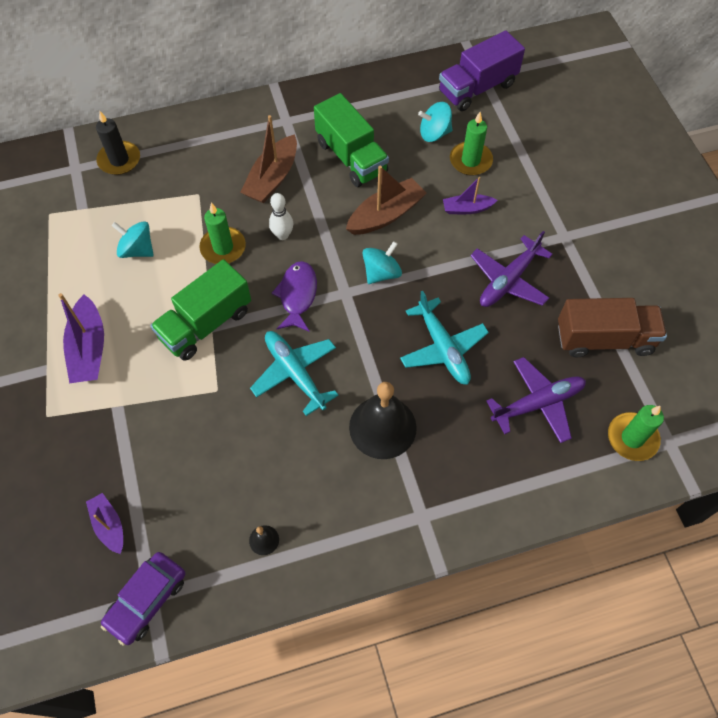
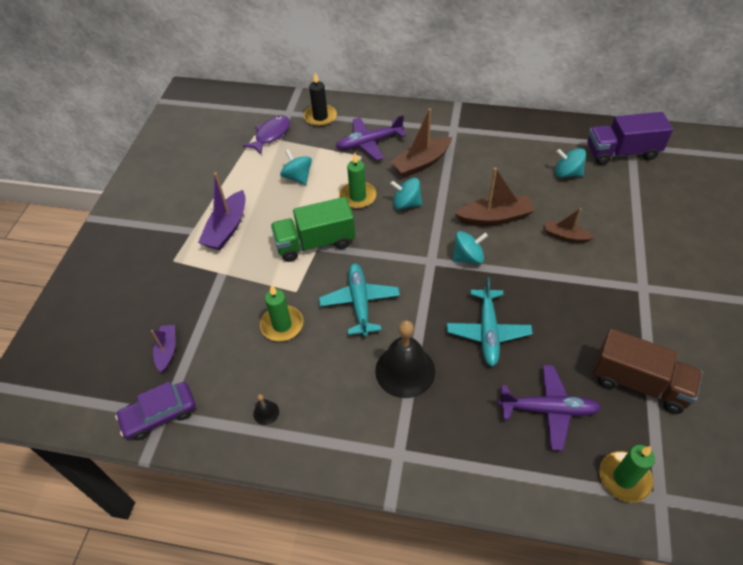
camera: 30 degrees right, 10 degrees down
white bowling pin [269,193,293,240] -> turquoise spinning top [390,178,422,210]
purple fish [272,261,317,332] -> purple fish moved to [243,116,290,154]
green truck [314,93,389,187] -> none
purple boat [443,177,498,214] -> brown boat [544,208,595,243]
green candle [450,112,493,176] -> green candle moved to [260,285,303,341]
purple plane [470,231,553,307] -> purple plane moved to [336,115,406,160]

